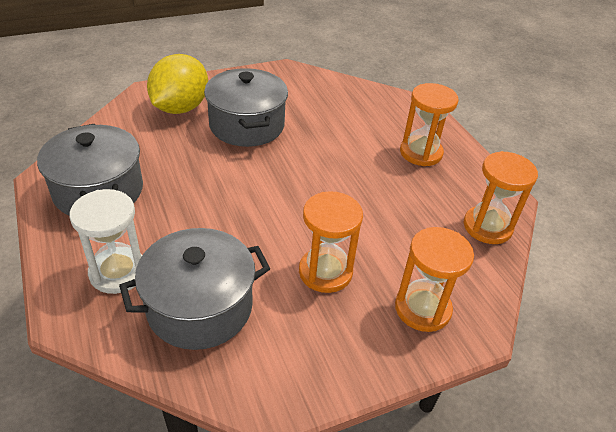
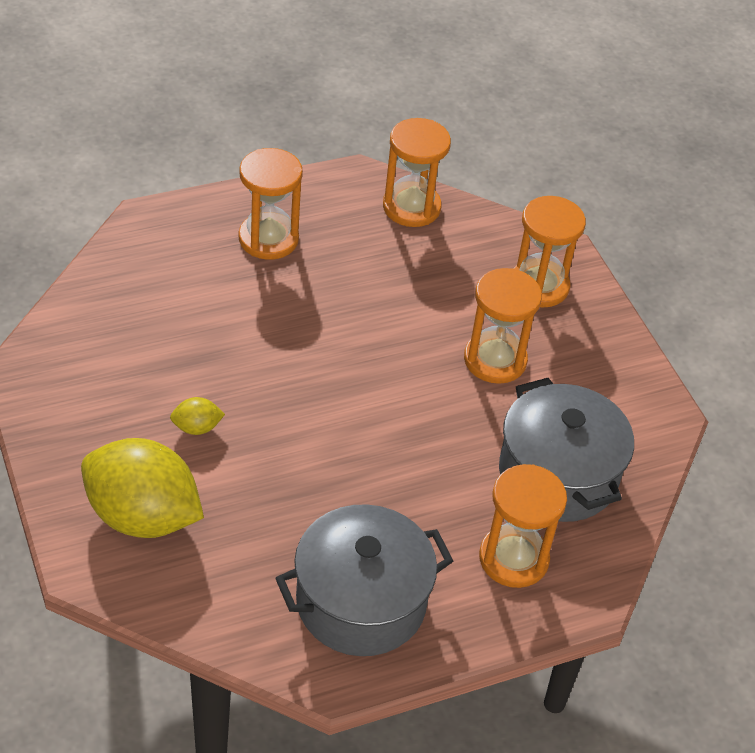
camera: 90 degrees left, 5 degrees up
white hourglass [70,189,142,294] -> orange hourglass [479,464,567,588]
grey pot [204,68,288,147] -> yellow lemon [170,397,225,435]

